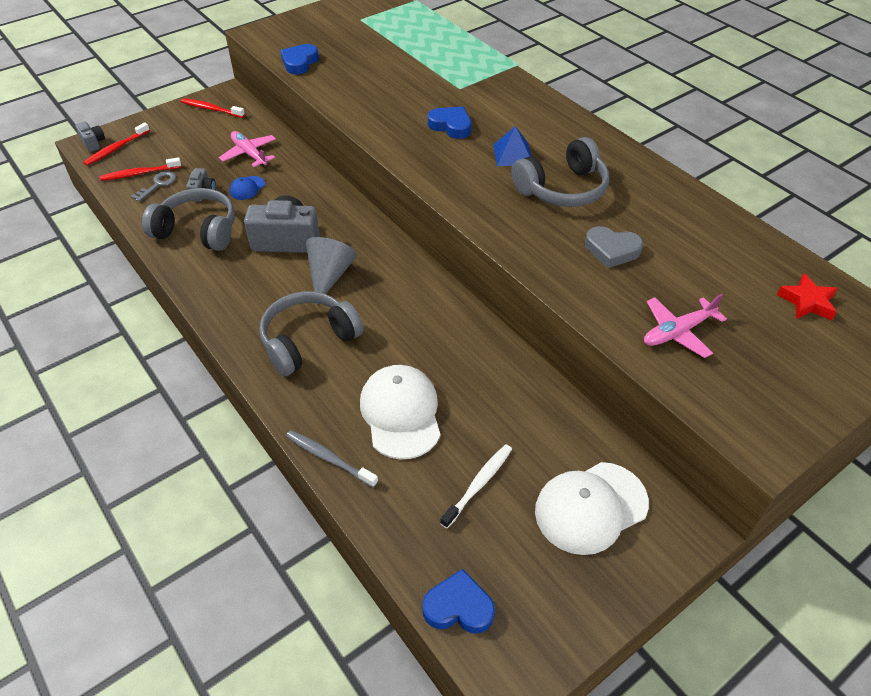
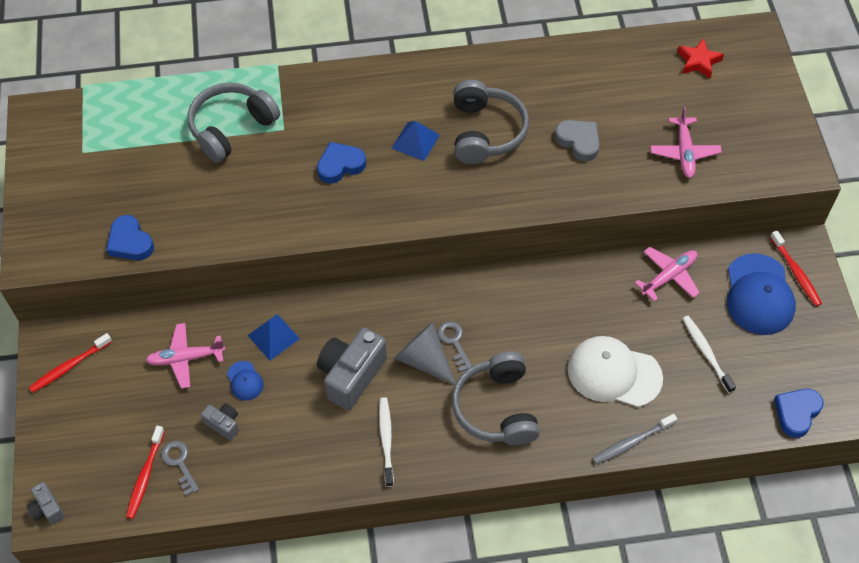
camera: 60 degrees left, 10 degrees up
grey camera [75,121,105,152] -> grey camera turned 120 degrees counterclockwise [27,482,65,524]
red toothbrush [83,122,150,166] -> red toothbrush moved to [770,230,822,306]
grey headphones [142,188,235,251] -> grey headphones moved to [188,82,280,163]
white cap [535,462,649,555] -> blue cap [727,253,796,335]
grey heart [585,226,643,268] -> grey heart turned 90 degrees counterclockwise [555,120,600,162]
none -> blue pyramid [247,314,300,361]
none -> white toothbrush [379,397,394,487]
none -> grey key [437,321,472,372]
none -> pink plane [635,247,700,302]

